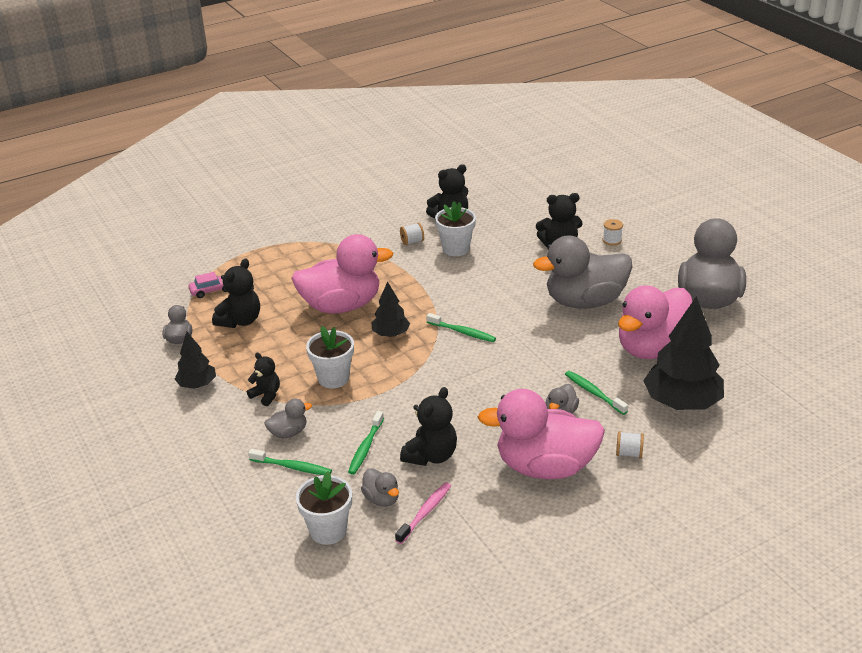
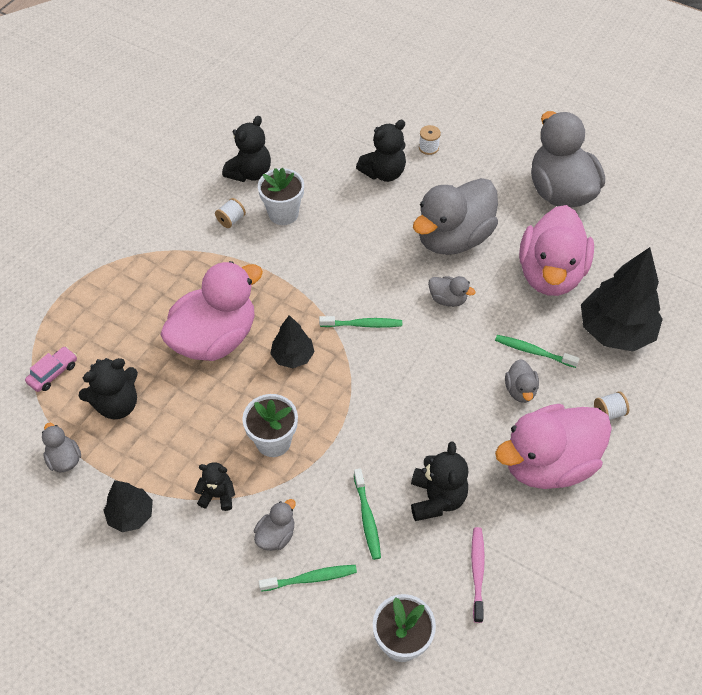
camera: 30 degrees left, 20 degrees up
black teddy bear [212,259,260,328] -> black teddy bear turned 60 degrees clockwise [79,358,138,419]
grey duck [361,468,399,507] -> grey duck moved to [428,276,476,307]

